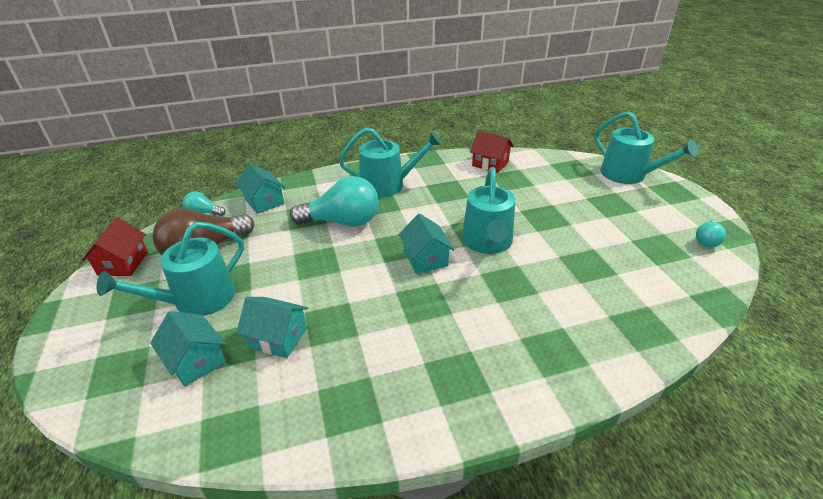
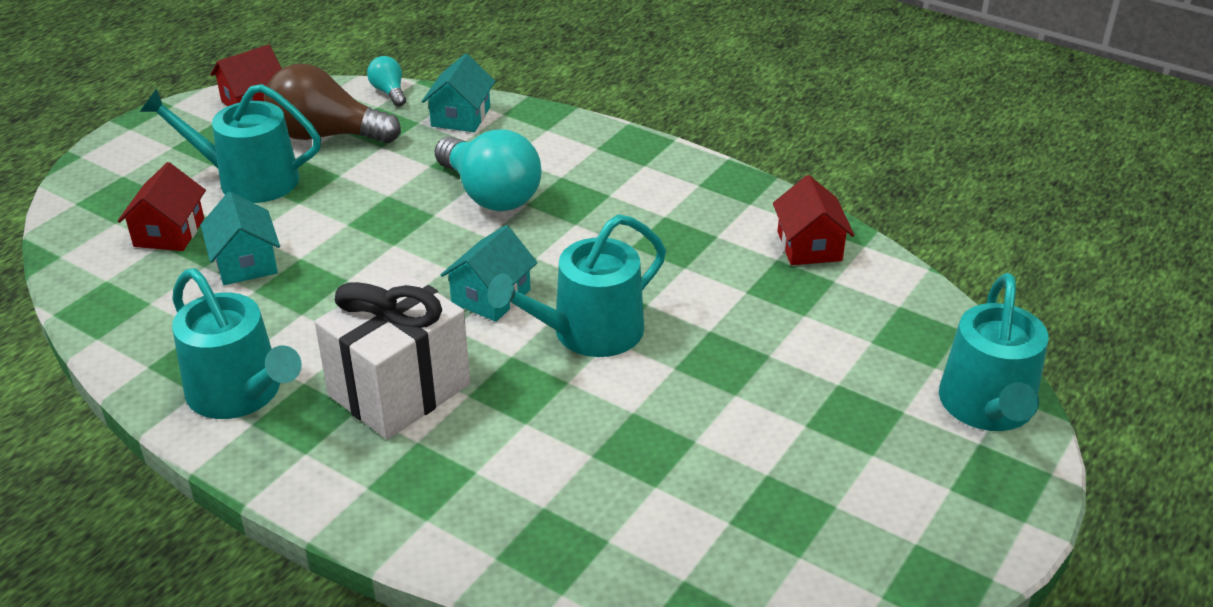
camera: 50 degrees right, 0 degrees up
turquoise house [150,311,226,387] -> red house [118,162,206,251]
turquoise watering can [339,127,442,198] -> turquoise watering can moved to [172,268,302,419]
turquoise light bulb [696,221,726,247] -> none
none -> white gift [315,270,470,440]

